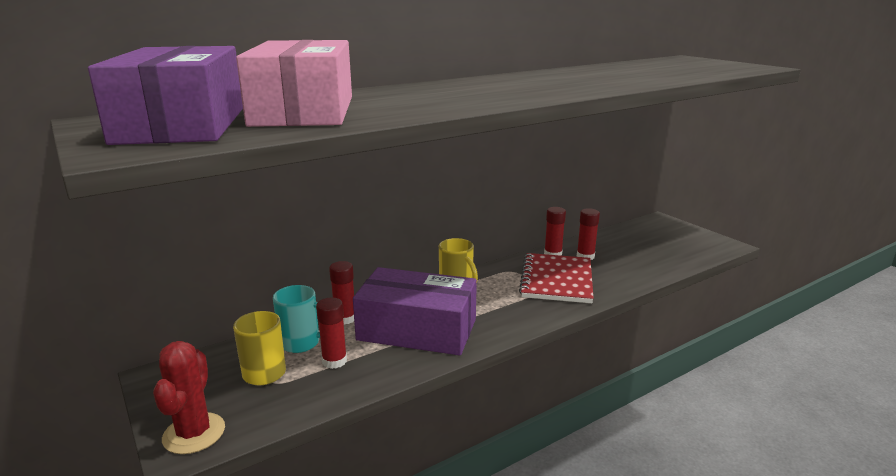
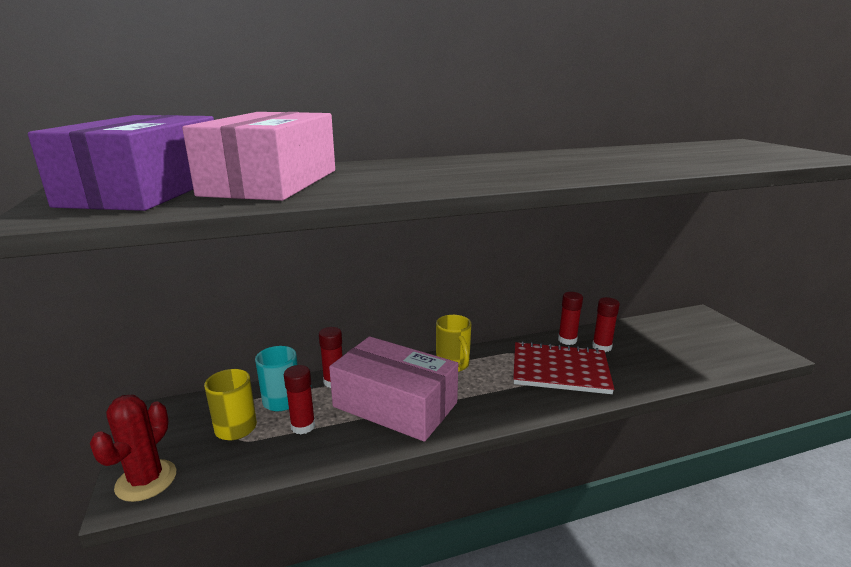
camera: 15 degrees right, 0 degrees up
purple box [353,267,477,355] -> pink box [329,336,458,442]
red notebook [519,253,594,303] -> red notebook turned 75 degrees clockwise [513,341,614,394]

